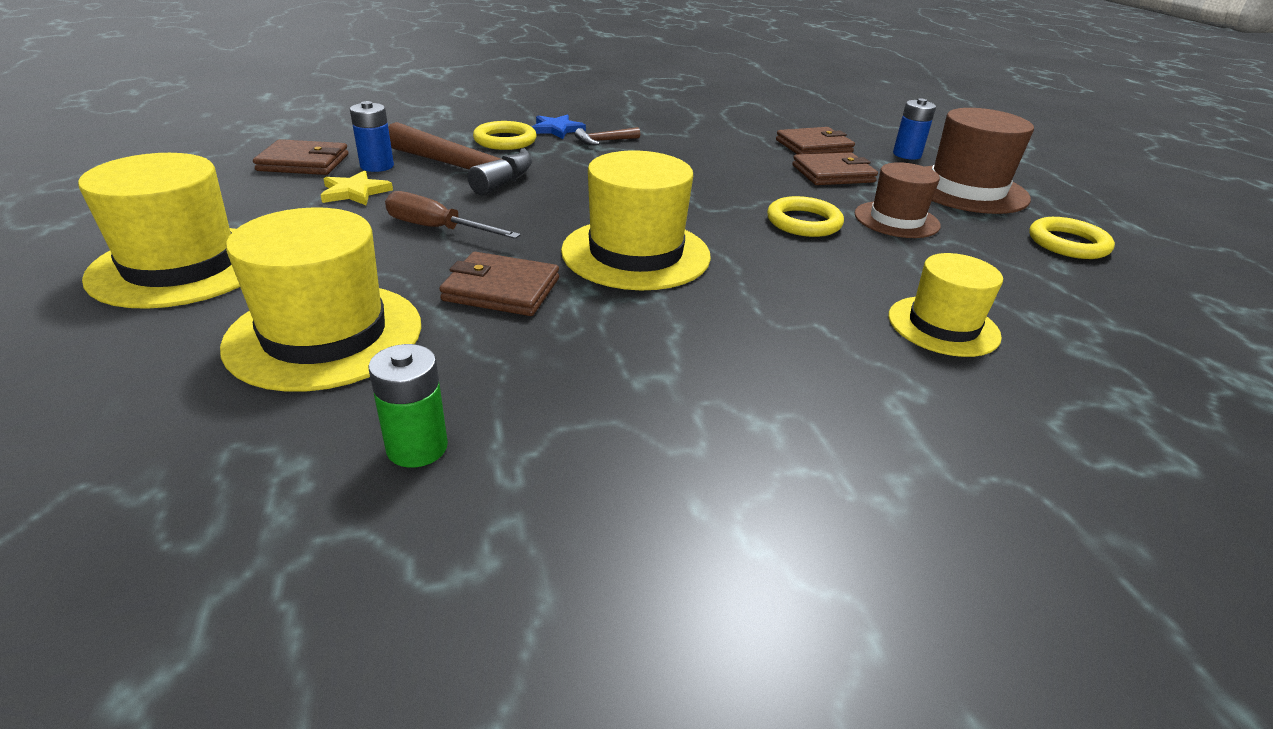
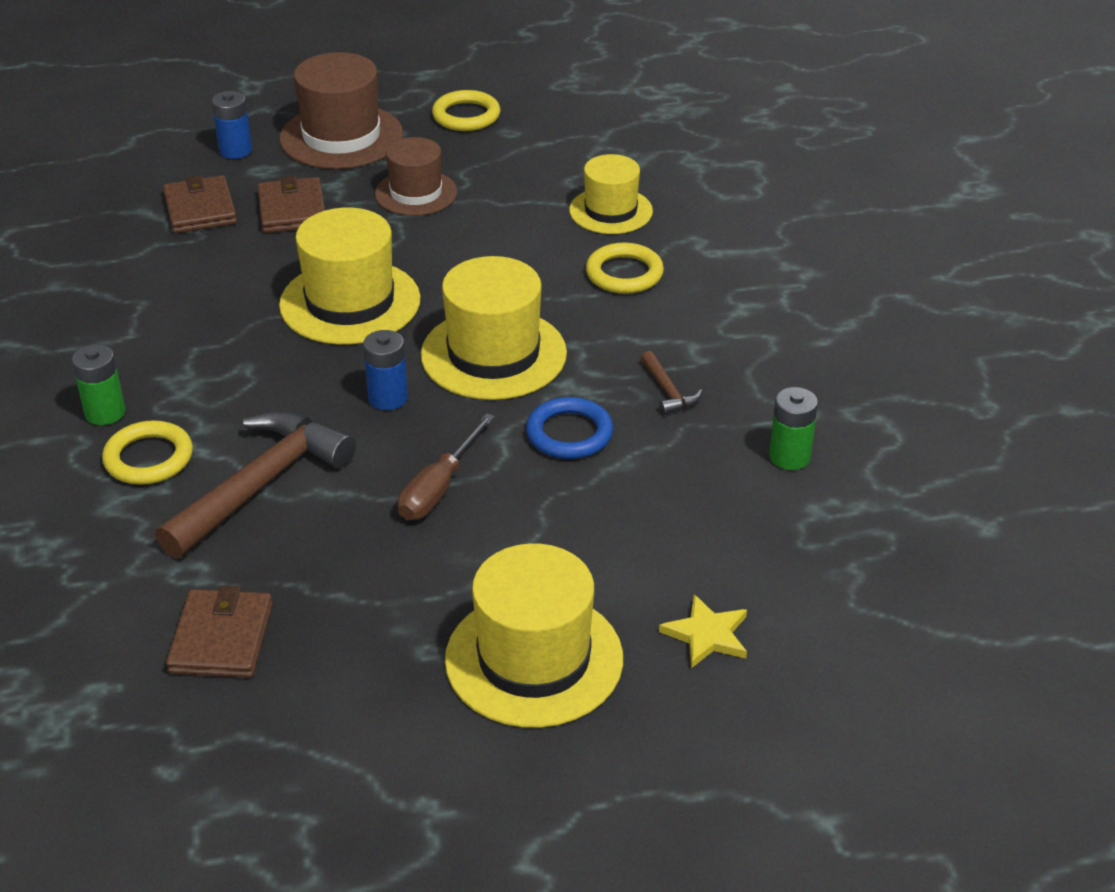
camera: 85 degrees left, 5 degrees up
yellow hat [220,207,421,392] -> yellow hat moved to [279,207,420,345]
yellow star [321,170,393,205] -> yellow star moved to [659,594,747,668]
blue battery [350,101,394,172] -> blue battery moved to [363,330,408,410]
brown wallet [439,252,559,316] -> blue ring [526,397,613,459]
blue star [532,114,586,139] -> green battery [72,344,125,425]
brown hammer [575,127,640,145] -> brown hammer moved to [641,351,702,415]
yellow ring [767,196,844,237] -> yellow ring moved to [586,243,664,294]

